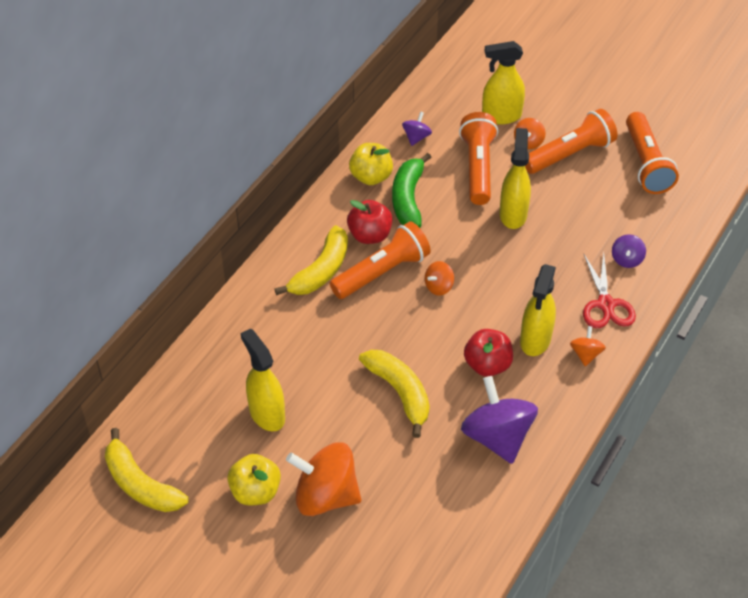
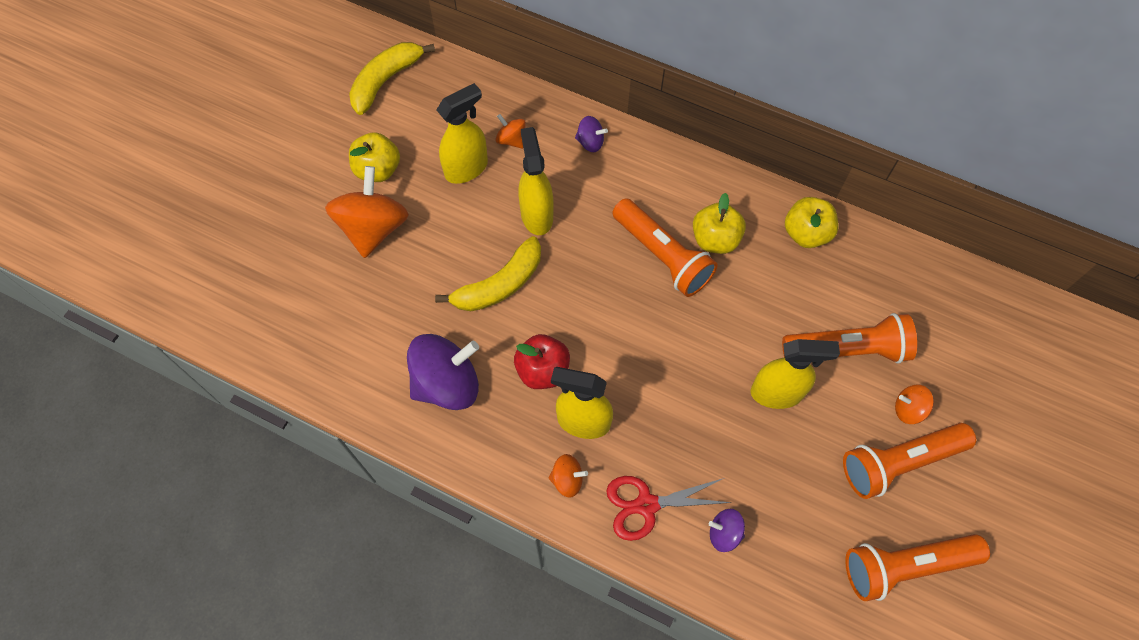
camera: 85 degrees right, 15 degrees up
yellow banana [275,225,348,295] -> none
red apple [347,200,393,244] -> yellow apple [693,193,746,254]
green banana [392,153,431,228] -> none
purple spinning top [402,111,432,146] -> purple spinning top moved to [575,116,608,152]
orange spinning top [425,261,454,296] -> orange spinning top moved to [495,114,526,149]
yellow spray bottle [482,41,525,125] -> yellow spray bottle moved to [518,127,554,235]
orange flashlight [525,109,617,174] -> orange flashlight turned 105 degrees clockwise [843,423,976,499]

